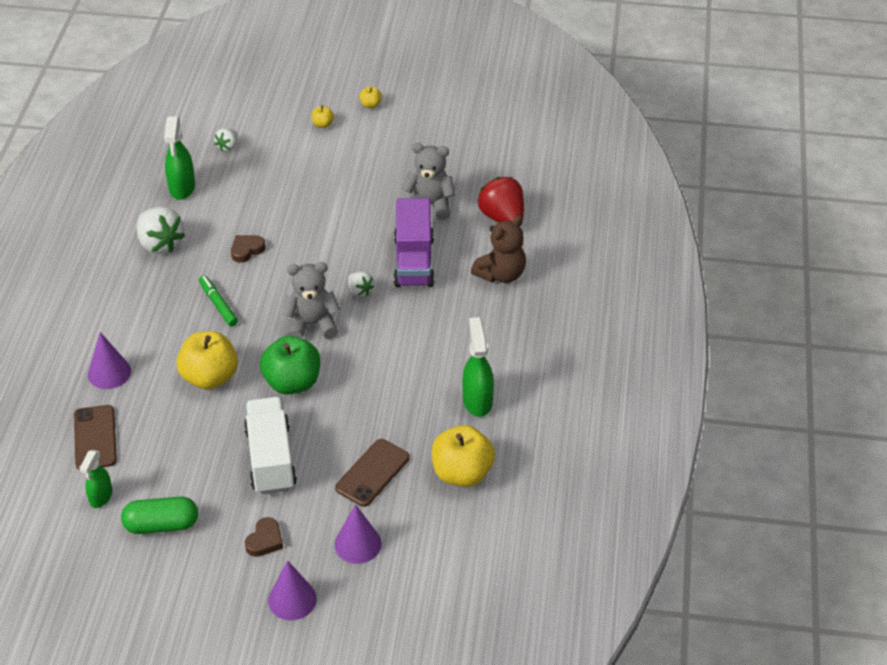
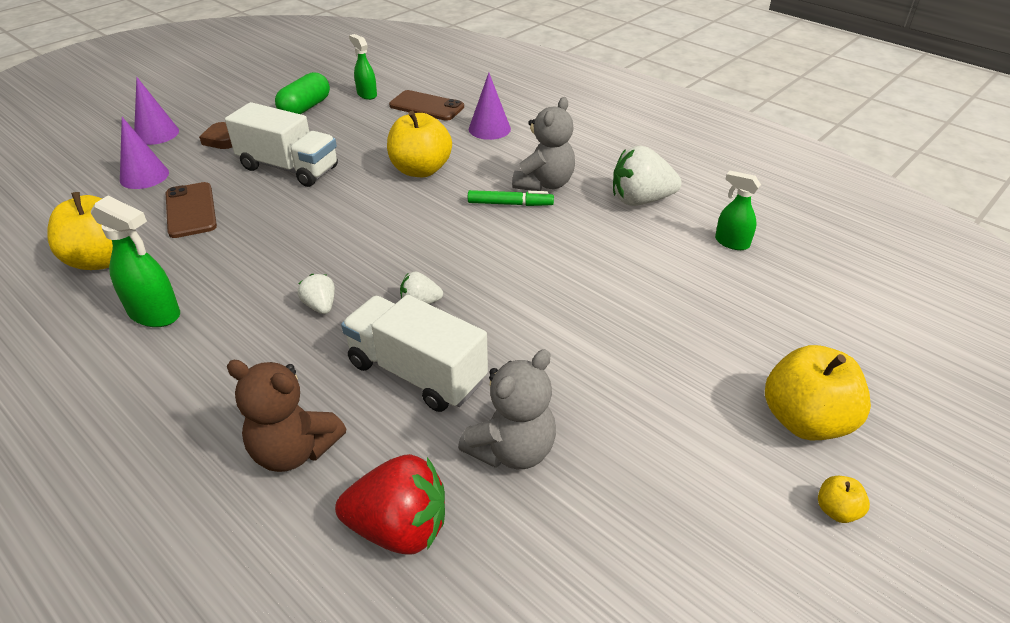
camera: 125 degrees right, 5 degrees down
green spray bottle [164,117,195,200] -> green spray bottle [715,171,761,250], size x0.66
white strawberry [214,128,238,152] -> white strawberry moved to [298,274,335,314]
brown heart [231,235,265,263] -> none
green apple [260,336,320,394] -> none
grey teddy bear [282,262,340,339] -> grey teddy bear moved to [512,97,575,191]
yellow apple [311,105,334,128] -> yellow apple [765,345,871,440], size x2.26
purple truck [394,198,435,287] -> white truck [341,295,488,412]
brown teddy bear [471,215,526,283] -> brown teddy bear turned 60 degrees counterclockwise [227,360,346,472]

